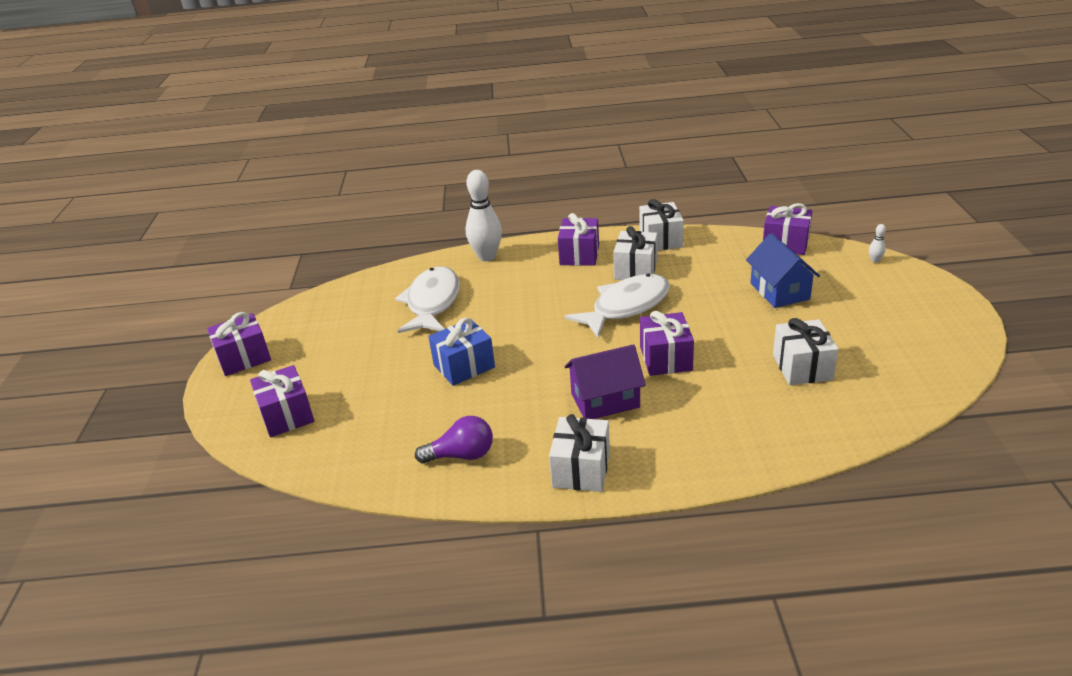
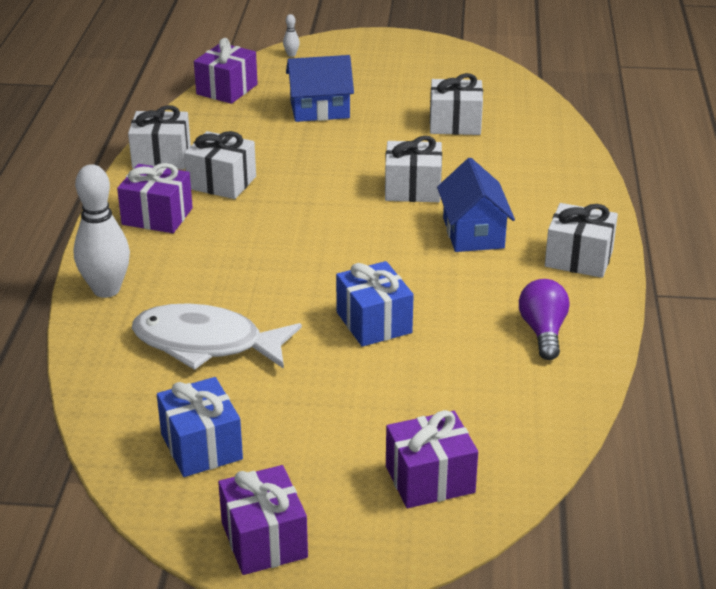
camera: 85 degrees left, 0 degrees up
white fish [564,274,670,338] -> none
purple house [564,344,646,419] -> blue house [437,158,515,252]
purple gift [640,311,694,376] -> white gift [385,136,442,202]
none -> blue gift [157,377,243,477]

